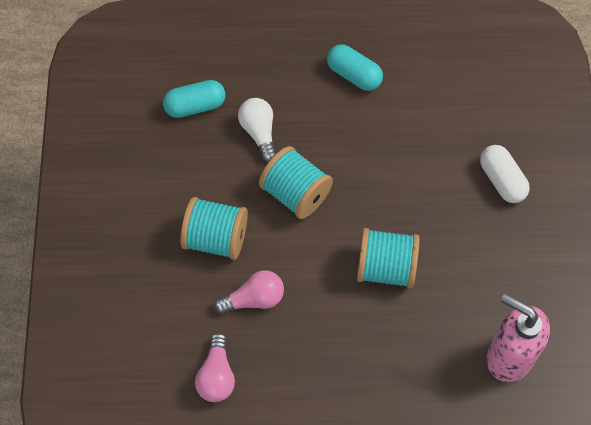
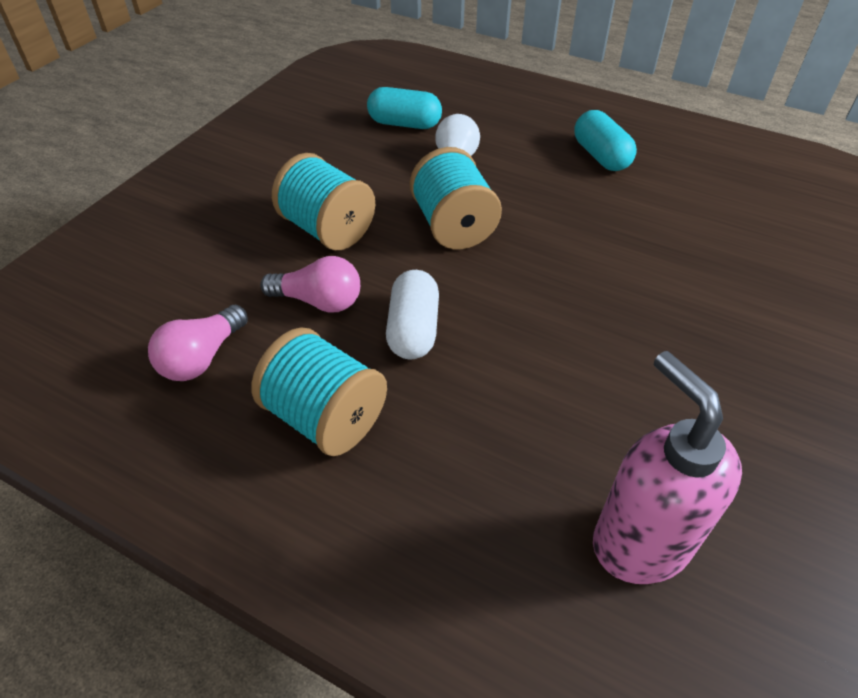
camera: 30 degrees right, 15 degrees down
turquoise spool [357,228,420,288] -> turquoise spool moved to [251,327,387,456]
white capsule [480,145,530,203] -> white capsule moved to [386,270,439,360]

